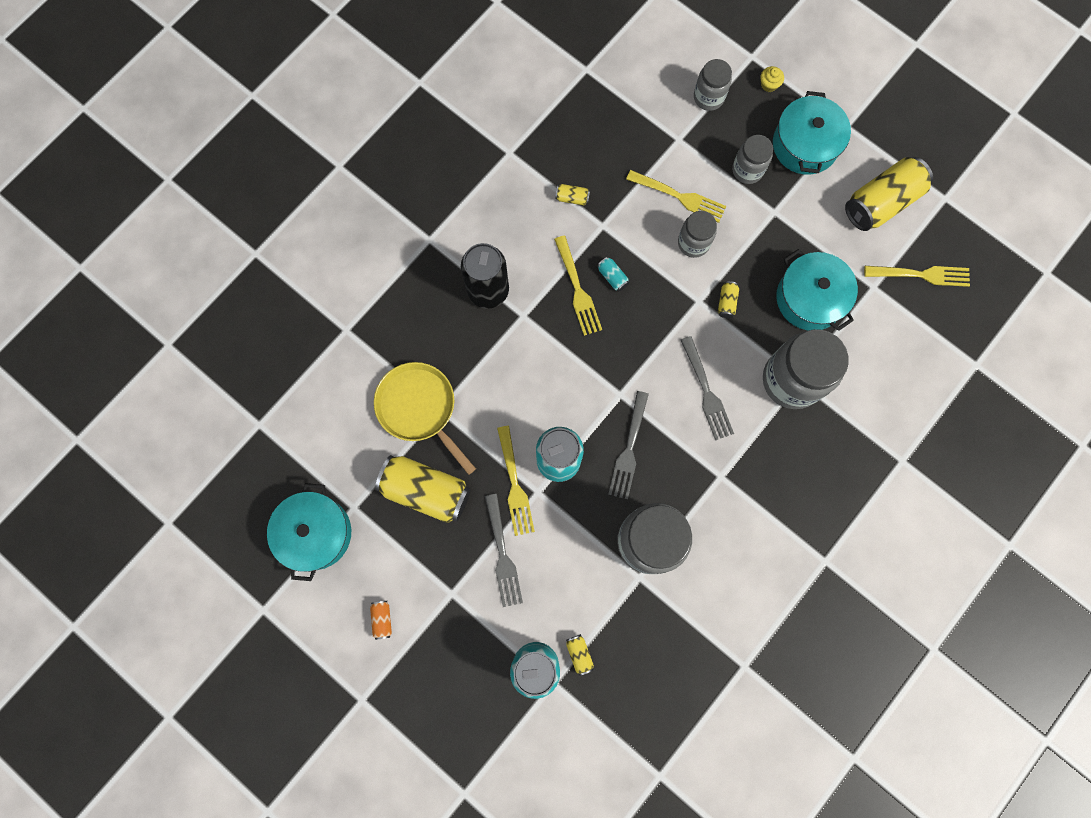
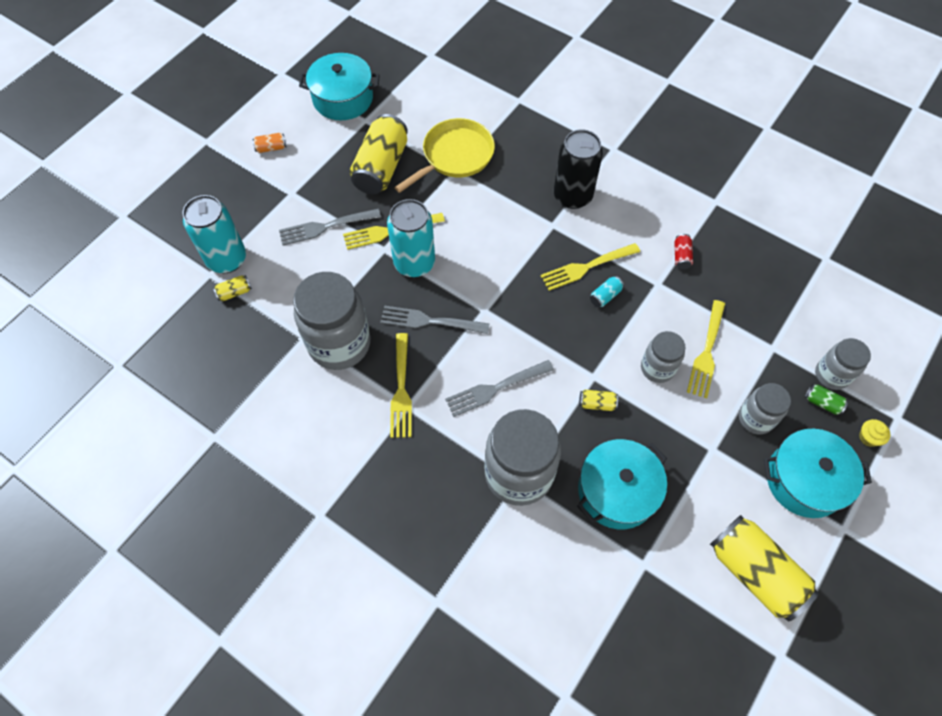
camera: 85 degrees right, 15 degrees down
yellow can [555,184,590,205] -> red can [674,234,693,269]
yellow fork [864,266,970,287] -> yellow fork moved to [390,333,412,438]
none -> green can [805,384,848,415]

